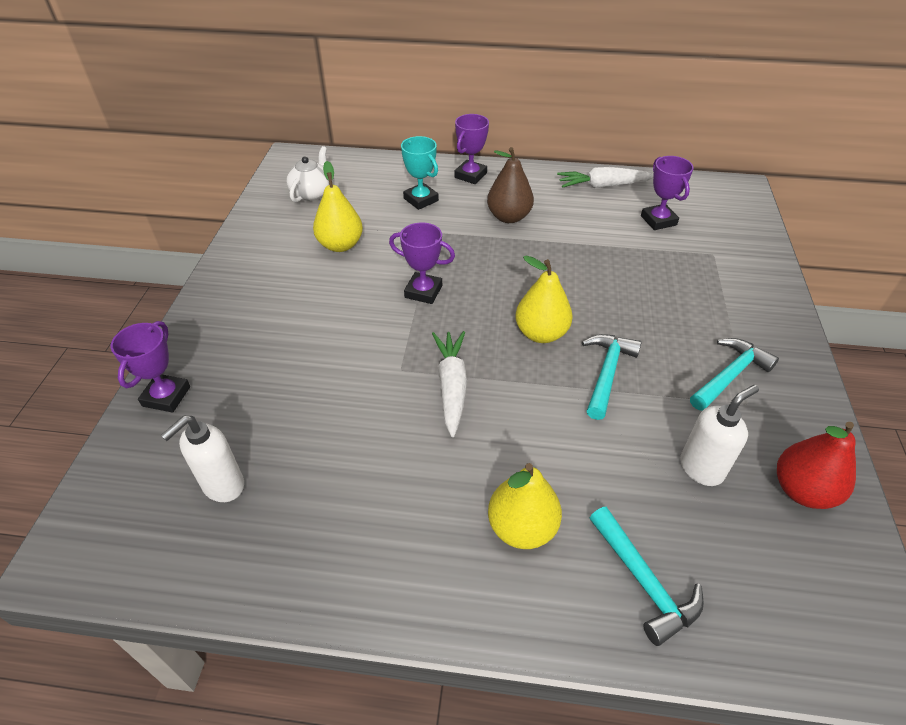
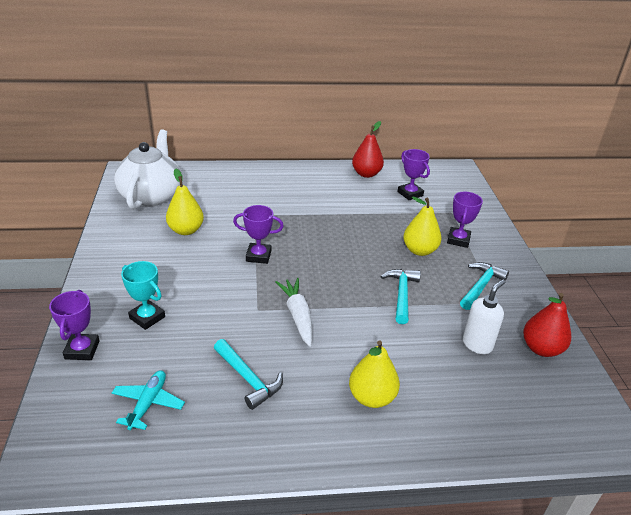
camera: 15 degrees left, 10 degrees down
white soap dispenser [161,416,244,502] -> turquoise plane [112,370,185,430]
white teapot [286,146,330,202] -> white teapot [114,129,181,209], size x1.89
turquoise trophy [401,136,439,210] -> turquoise trophy moved to [121,261,165,330]
purple trophy [455,114,489,184] -> purple trophy moved to [447,192,483,248]
brown pear [487,147,534,223] -> none
yellow pear [515,255,572,343] -> yellow pear moved to [403,196,442,256]
white carrot [557,167,654,188] -> red pear [352,121,384,178]
turquoise hammer [590,507,704,646] -> turquoise hammer moved to [214,339,283,410]

